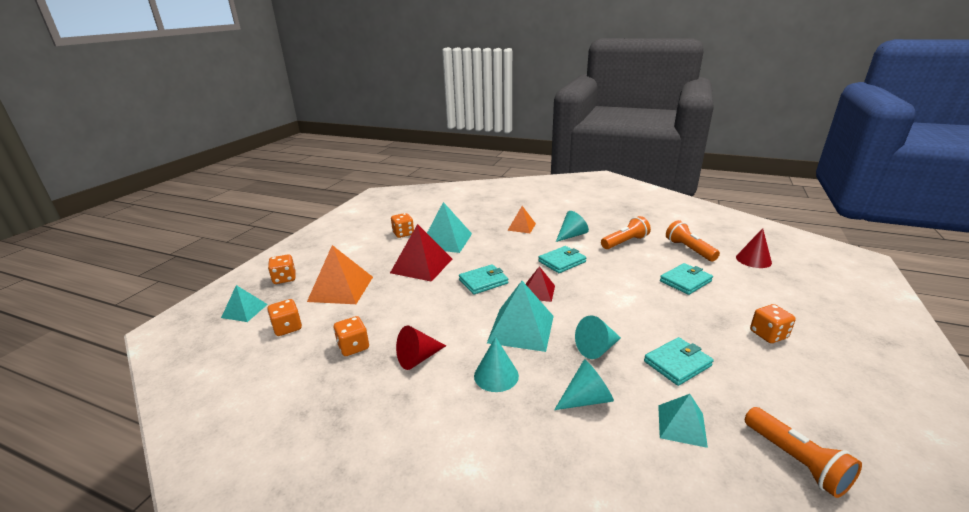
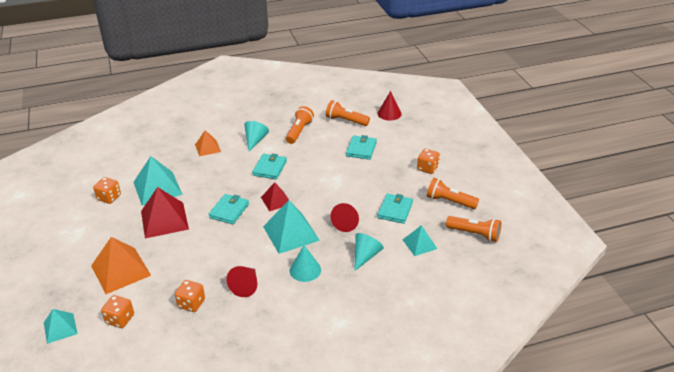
camera: 40 degrees left, 10 degrees up
orange dice [268,254,295,284] -> none
turquoise cone [575,315,621,359] -> red cone [330,203,359,232]
none -> orange flashlight [427,178,479,209]

